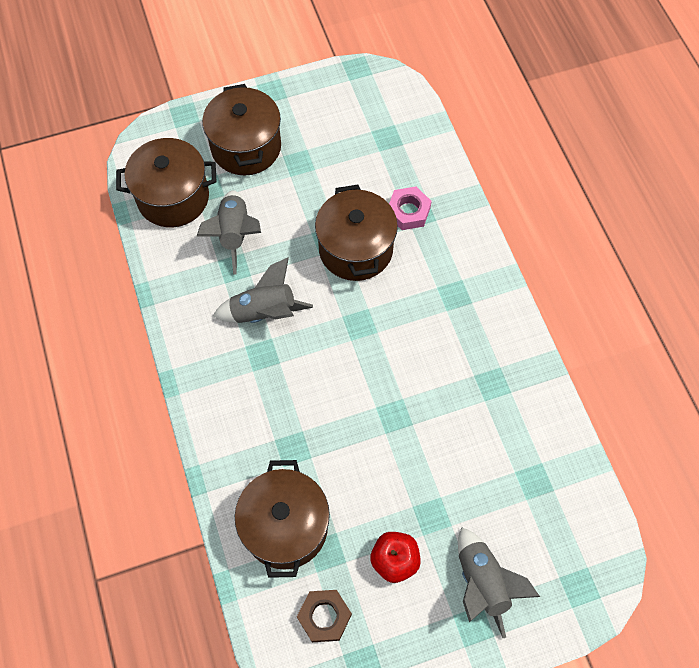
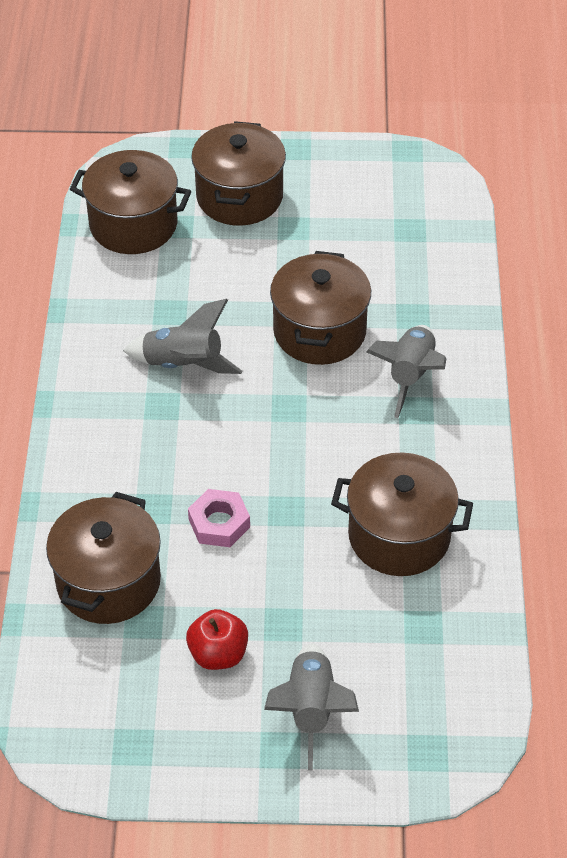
camera: 20 degrees right, 15 degrees down
grey rocket [197,190,261,275] -> grey rocket moved to [366,325,446,418]
brown nut [297,590,352,642] -> none
pink nut [389,186,431,230] -> pink nut moved to [188,489,250,547]
none -> brown pot [331,453,473,576]

